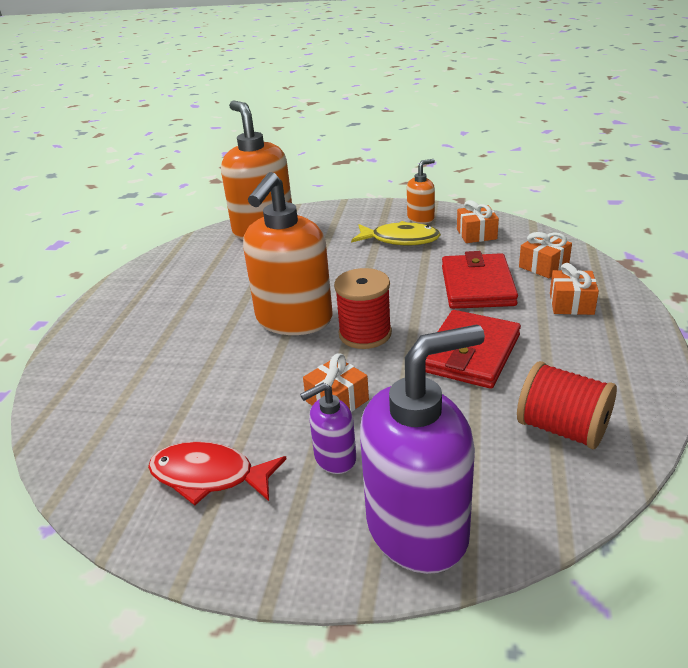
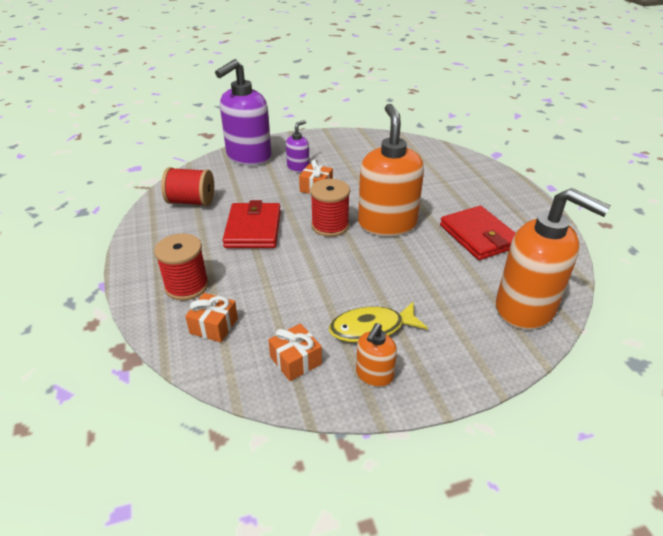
camera: 150 degrees right, 5 degrees up
red fish [148,442,287,506] -> none
red wallet [442,251,518,309] -> red wallet moved to [440,206,516,260]
orange gift [550,263,599,315] -> red spool [154,233,209,301]

